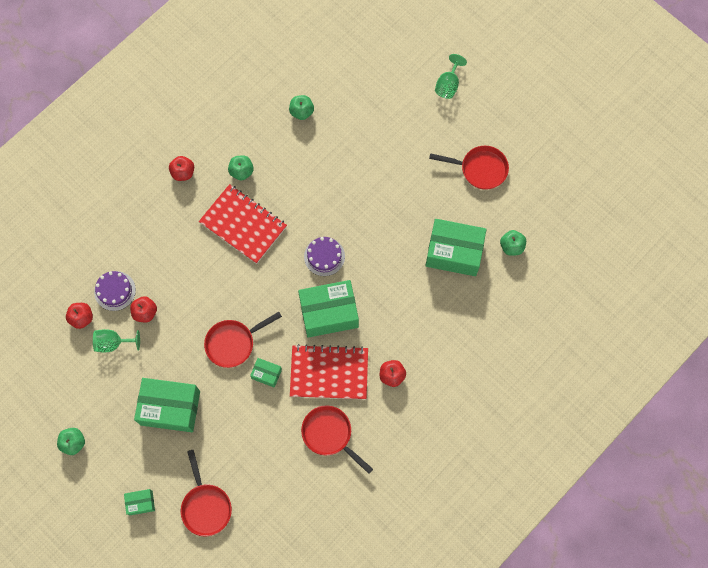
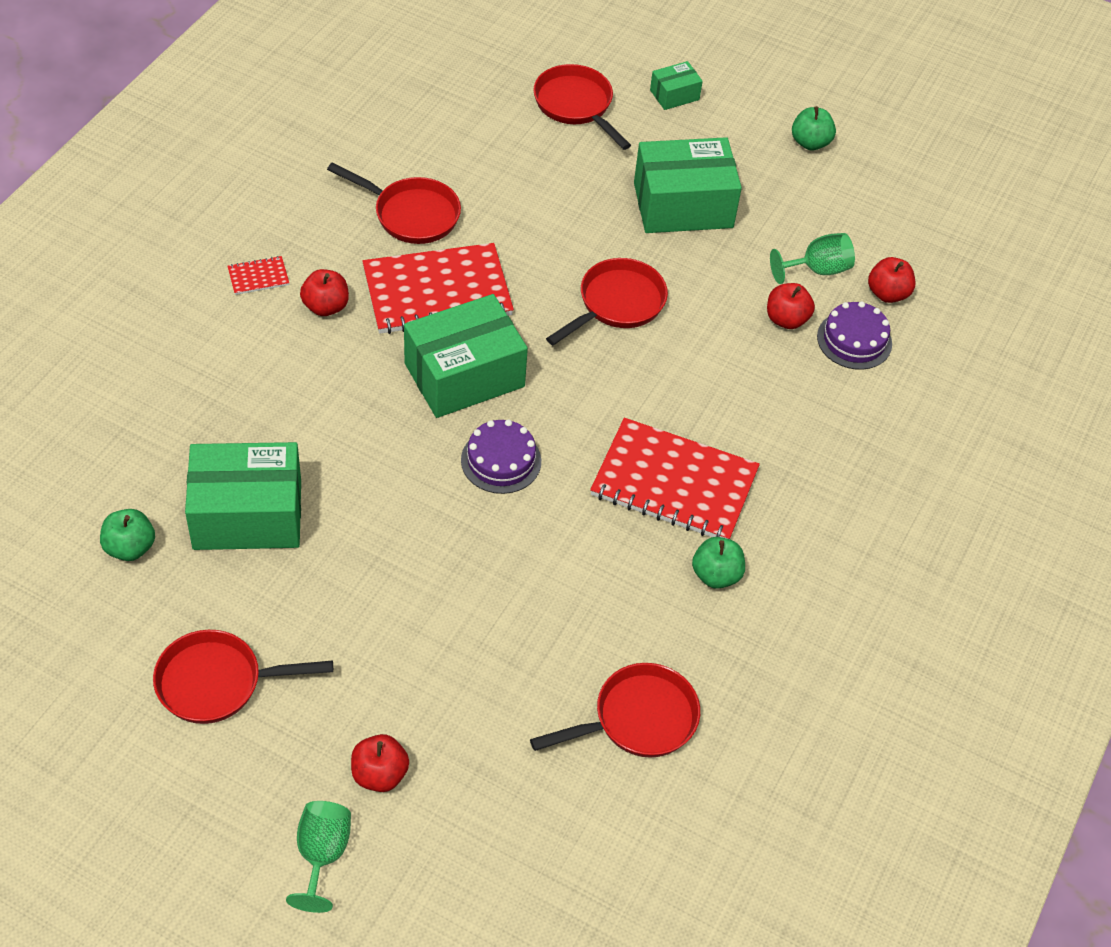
camera: 160 degrees right, 20 degrees down
red apple [169,156,194,181] -> red apple moved to [351,734,409,792]
green box [250,358,282,388] -> none
green apple [289,95,314,120] -> red pan [530,663,700,758]
none -> red notebook [227,256,289,295]

